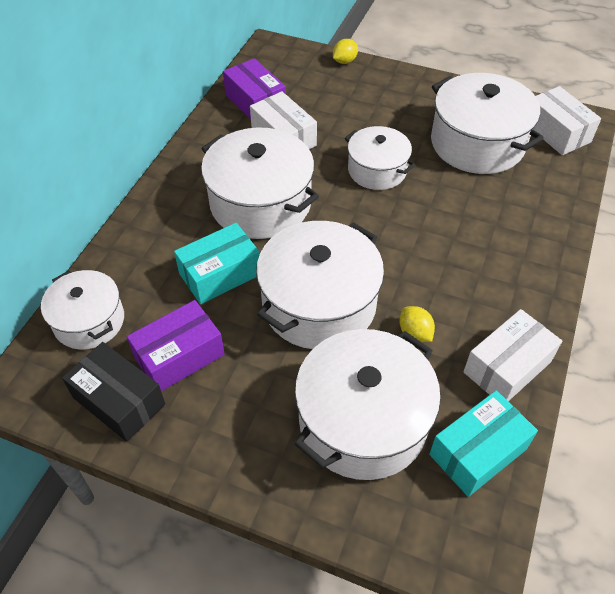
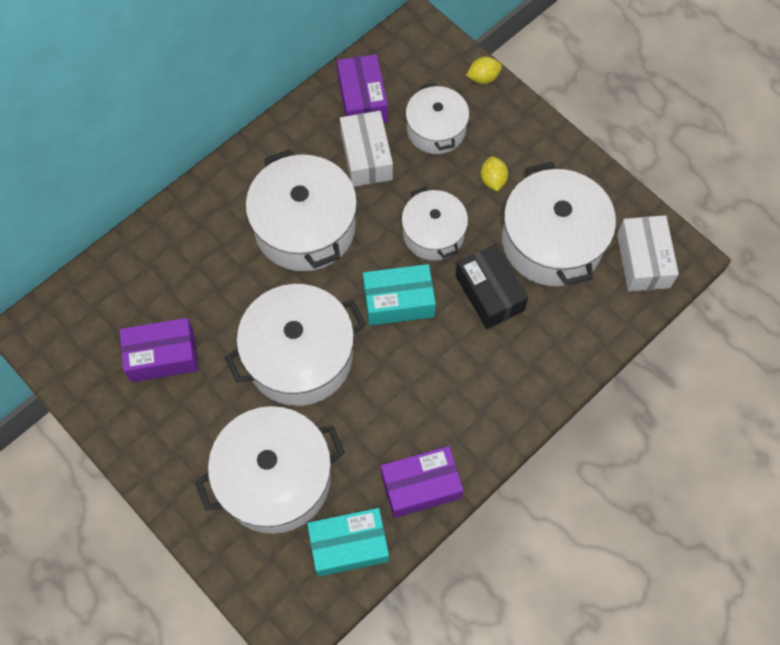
camera: 25 degrees right, 15 degrees up
white pot [41,270,124,350] -> white pot moved to [406,83,469,154]
black box [62,342,165,442] -> black box moved to [455,244,528,329]
turquoise box [174,223,260,304] -> turquoise box moved to [363,264,436,325]
yellow lemon [400,306,435,342] -> yellow lemon moved to [481,156,508,192]
white box [463,309,562,401] -> purple box [381,446,463,518]

